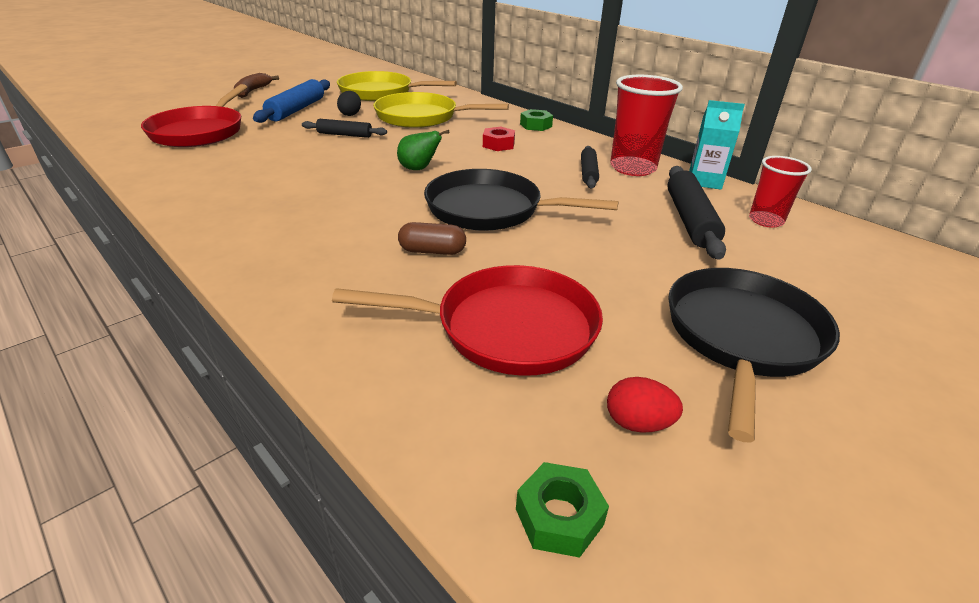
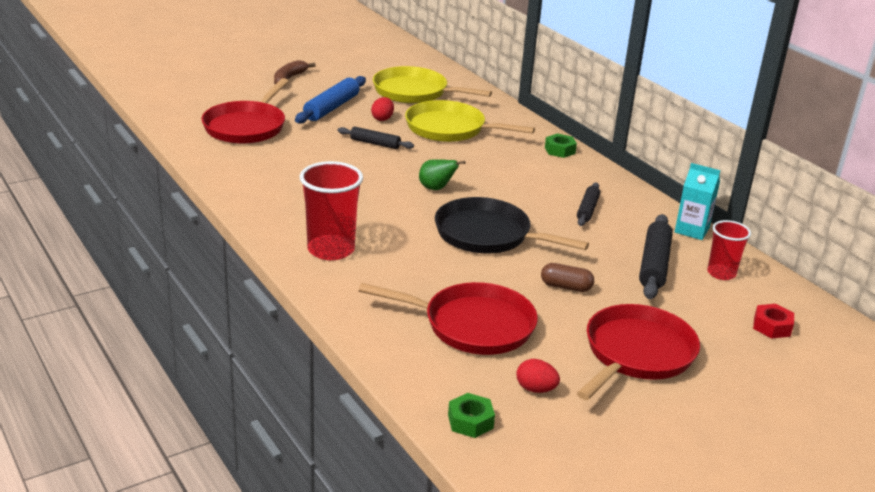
camera: 10 degrees right, 5 degrees down
black egg [337,91,361,116] -> red egg [371,97,394,121]
brown capsule [398,222,466,255] -> brown capsule moved to [541,263,594,292]
red nut [483,127,515,151] -> red nut moved to [753,304,794,339]
red cup [610,75,683,176] -> red cup moved to [300,161,363,260]
black pan [668,268,840,443] -> red pan [577,304,700,400]

